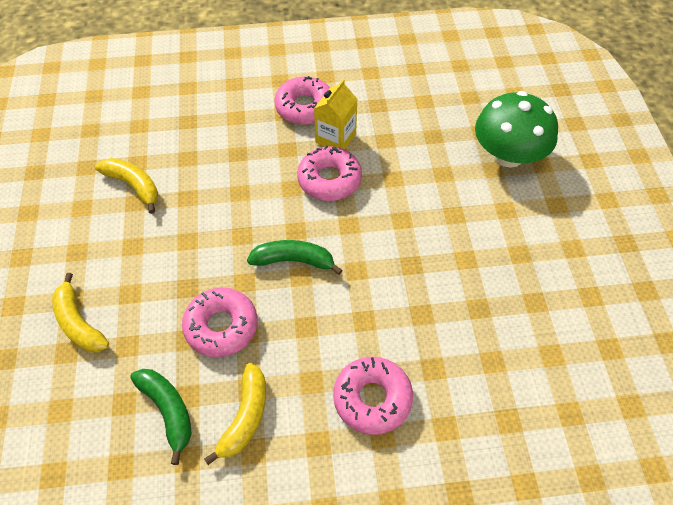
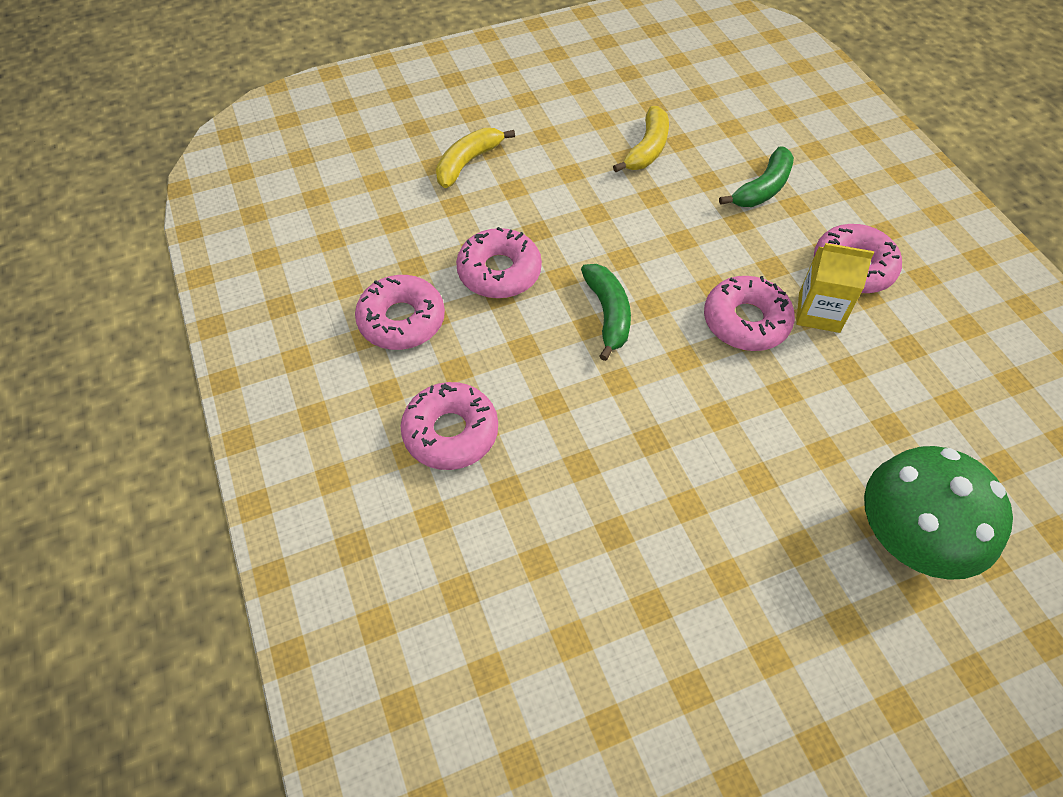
camera: 75 degrees right, 0 degrees up
green banana [130,369,192,465] -> green banana moved to [719,146,794,207]
yellow banana [204,363,266,465] -> pink donut [355,275,445,350]

